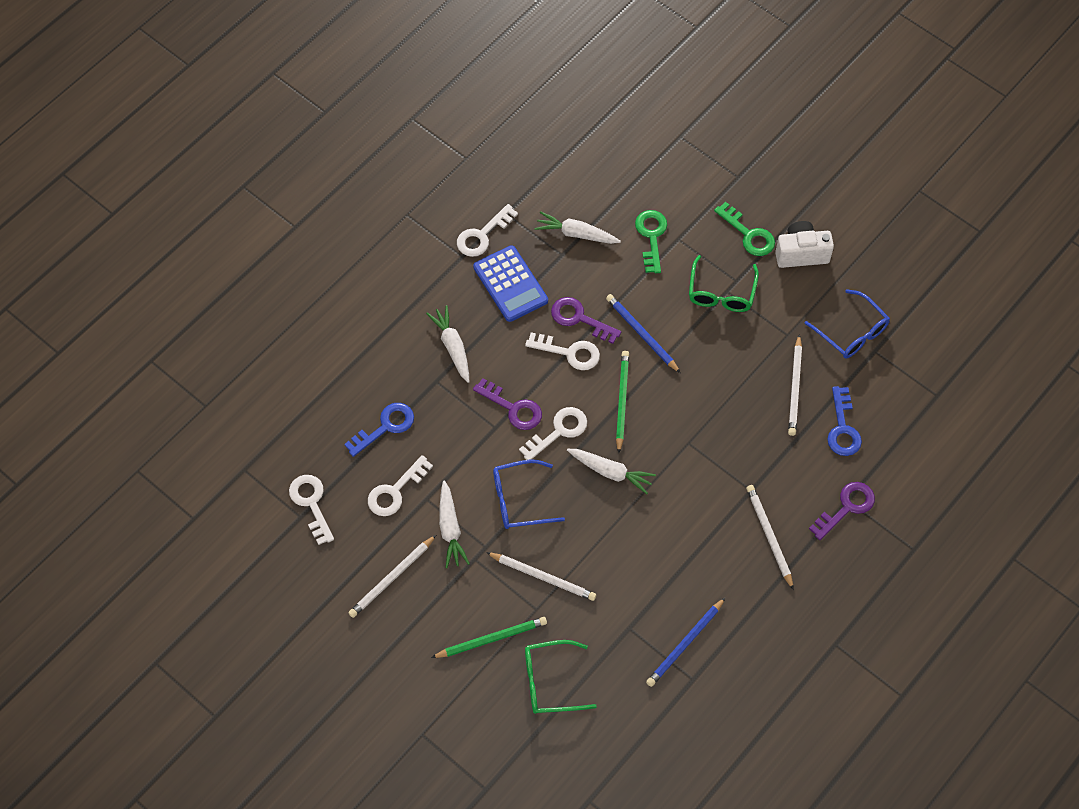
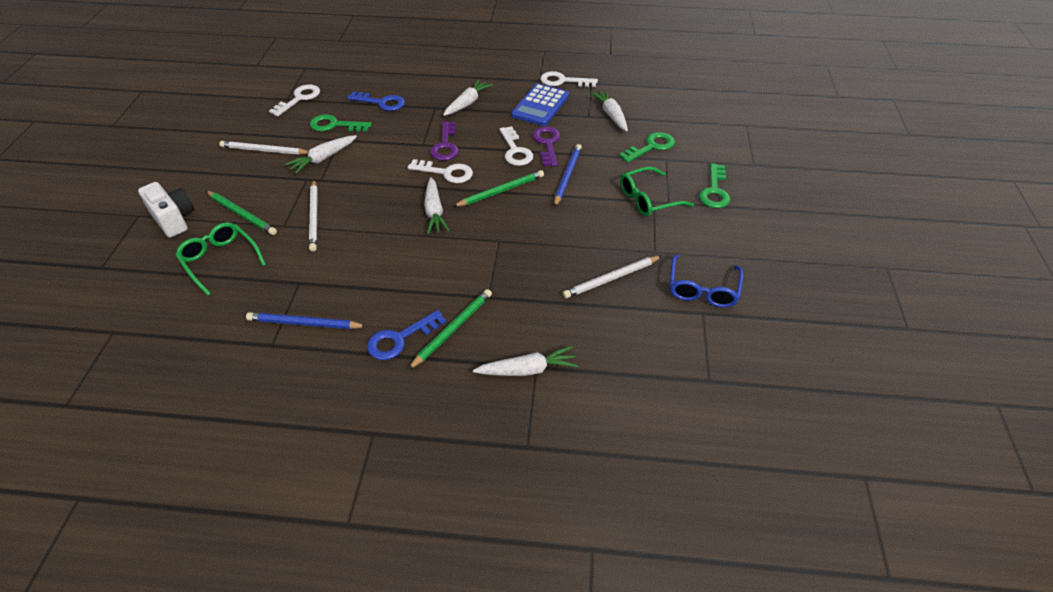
camera: 55 degrees right, 15 degrees down
white key [368,455,433,516] -> green key [310,114,372,132]
blue glasses [493,459,565,529] -> none
white pencil [746,485,794,590] -> green pencil [408,289,492,370]
white camera [775,221,834,268] -> white camera moved to [138,182,195,238]
purple key [809,482,875,540] -> white carrot [473,346,579,376]
blue key [827,386,862,456] -> blue key moved to [367,310,446,360]

